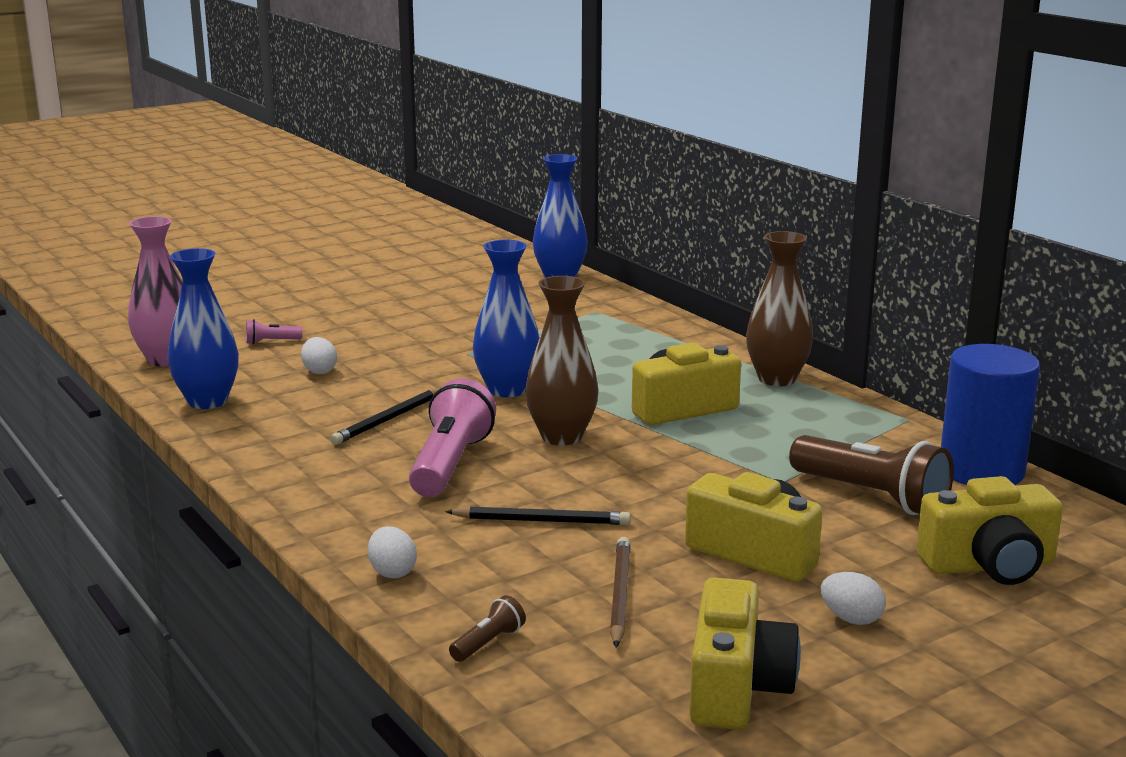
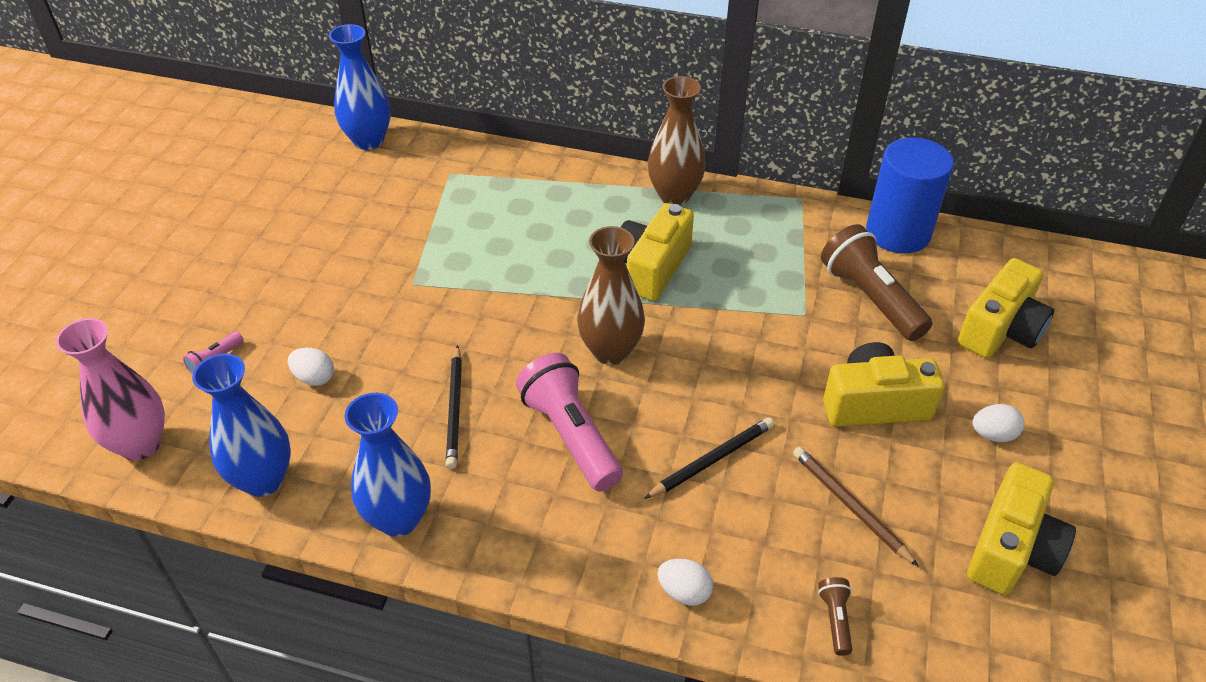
camera: 40 degrees left, 25 degrees up
blue vase [473,240,539,398] -> blue vase moved to [345,393,431,537]
yellow camera [689,578,801,730] -> yellow camera turned 60 degrees clockwise [967,462,1076,595]
brown flashlight [789,435,954,515] -> brown flashlight turned 120 degrees counterclockwise [821,224,932,341]

